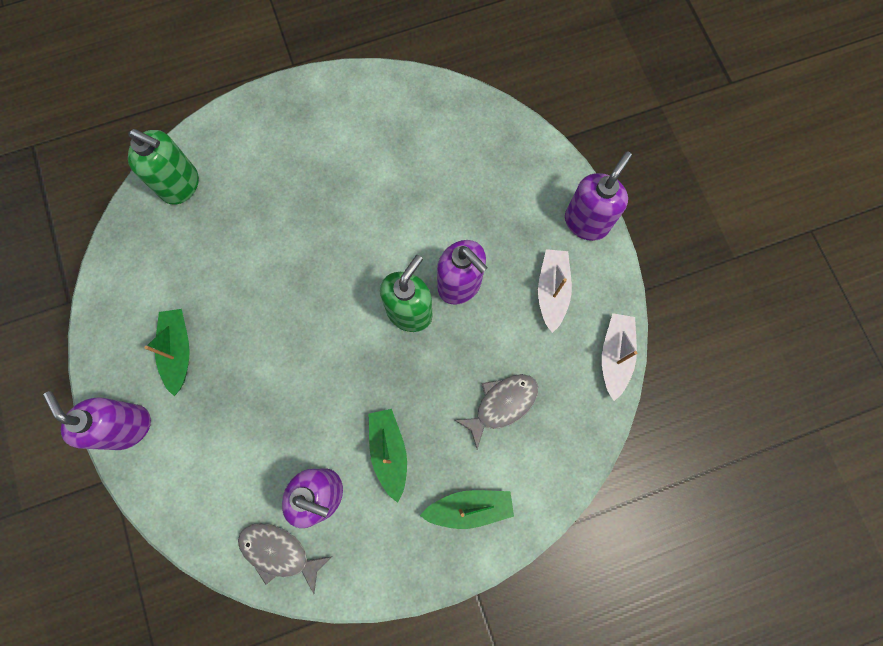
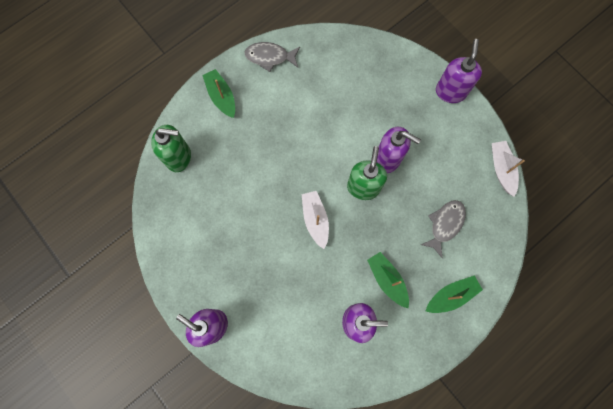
camera: 20 degrees left, 0 degrees up
green boat [144,309,190,396] -> green boat moved to [202,69,235,118]
grey fish [238,523,332,594] -> grey fish moved to [244,42,300,72]
white boat [538,249,572,333] -> white boat moved to [302,191,329,249]

